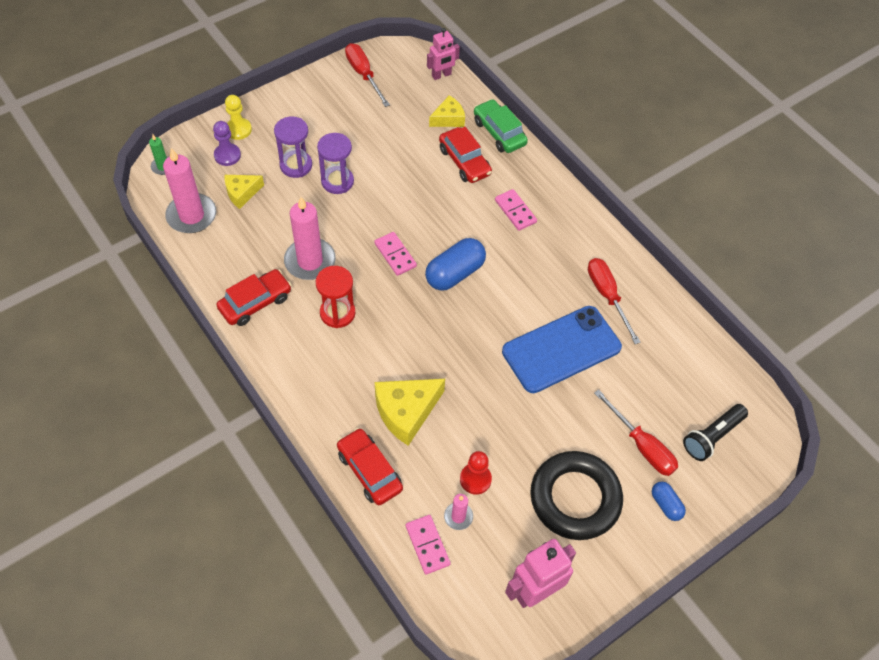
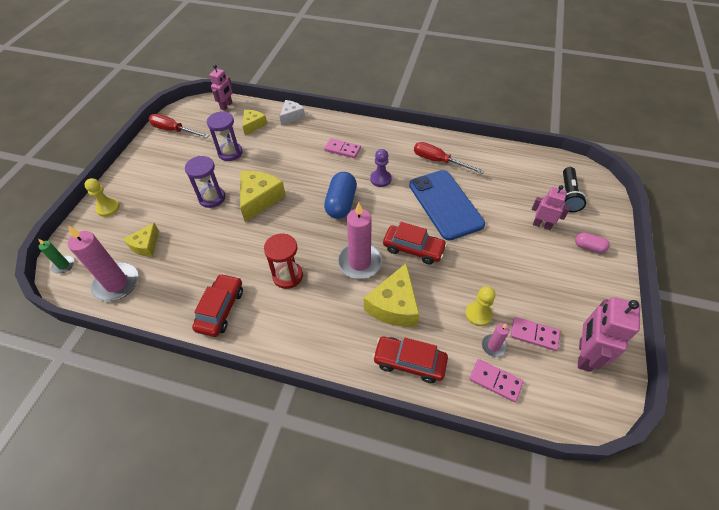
camera: 35 degrees left, 5 degrees down
purple pawn [213,121,241,166] -> purple pawn moved to [370,149,392,187]
purple hourglass [274,116,312,178] -> purple hourglass moved to [207,111,243,161]
pink candle [284,197,336,280] -> pink candle moved to [338,203,382,279]
pink domino [374,232,417,276] -> pink domino moved to [510,317,560,351]
red car [439,127,492,183] -> red car moved to [383,222,447,265]
red pawn [460,451,492,495] -> yellow pawn [465,286,496,326]
green car [474,99,528,153] -> white cheese [280,100,305,125]
blue phone [502,306,622,393] -> blue phone turned 45 degrees counterclockwise [409,170,485,241]
black ring [530,451,623,540] -> none
red screwdriver [594,389,678,476] -> pink robot [532,185,570,230]
blue capsule [652,482,686,521] -> pink capsule [575,233,610,253]
none -> yellow cheese [240,171,286,222]

